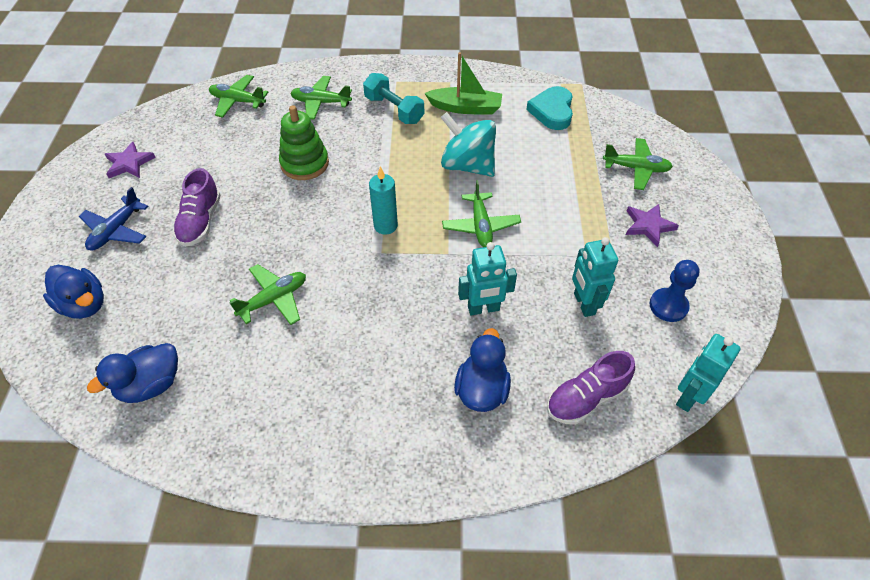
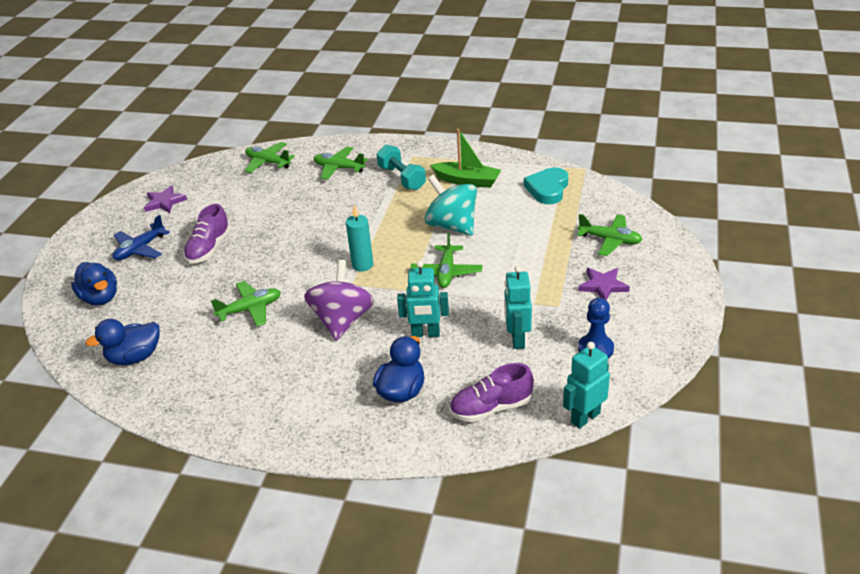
camera: 15 degrees right, 15 degrees down
green stacking toy [279,105,329,180] -> none
none -> purple spinning top [304,260,374,341]

